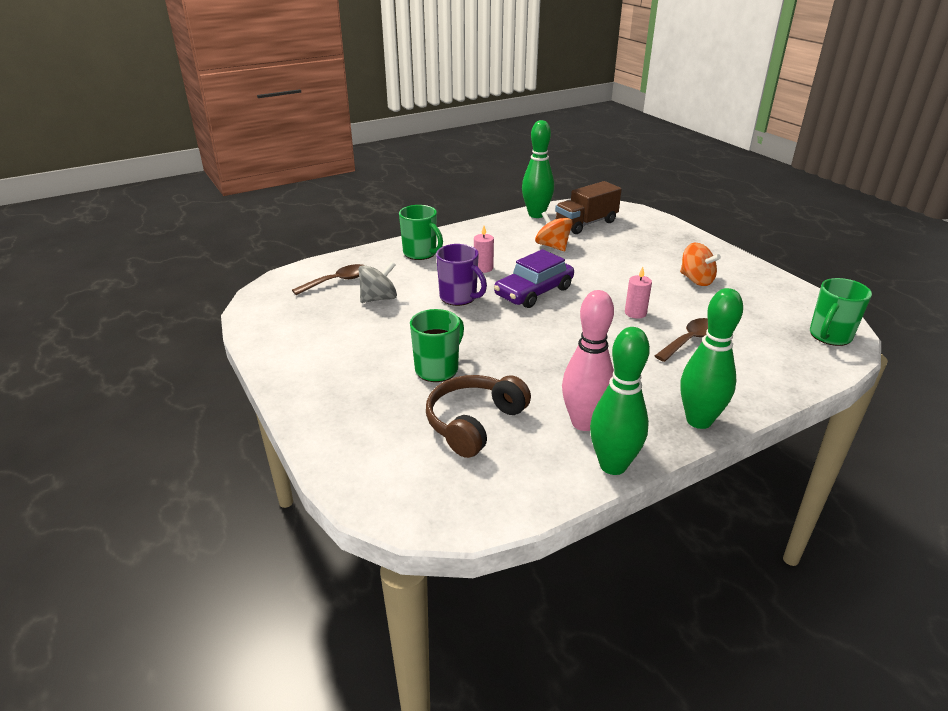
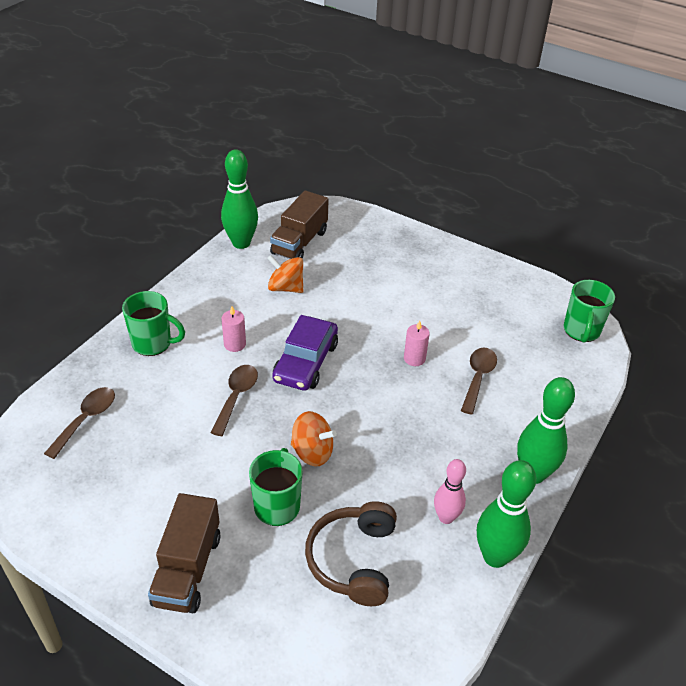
camera: 30 degrees left, 10 degrees up
grey spinning top [359,262,397,303] -> none
purple mug [436,244,487,306] -> brown spoon [211,365,258,436]
pink bowling pin [562,290,614,431] -> pink bowling pin [434,459,466,524], size x0.63
orange spinning top [680,243,721,286] -> orange spinning top moved to [291,411,337,467]
none -> brown truck [148,493,220,613]

